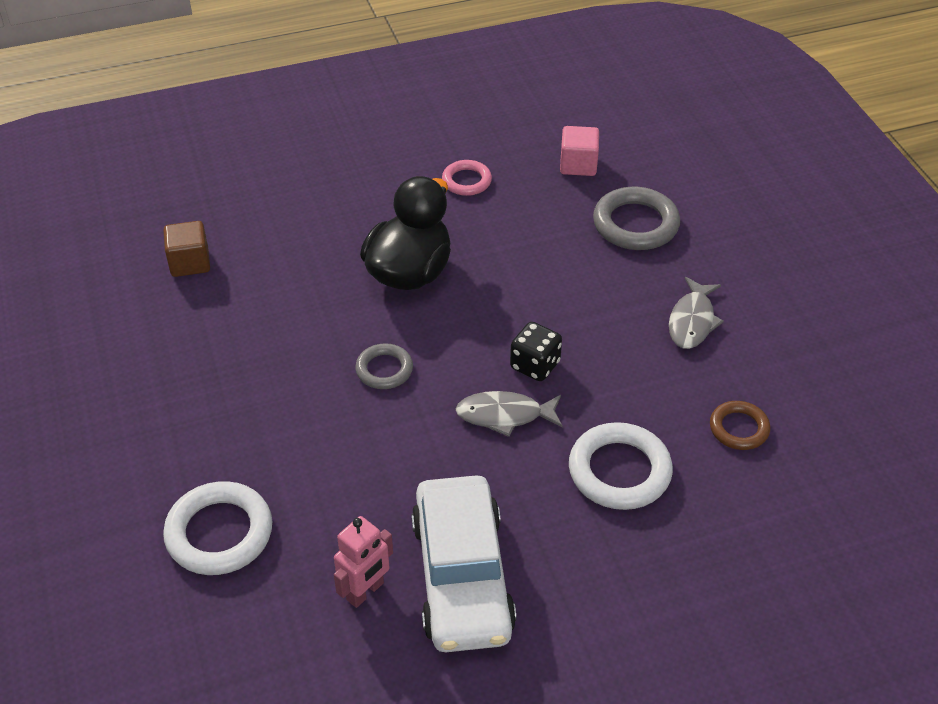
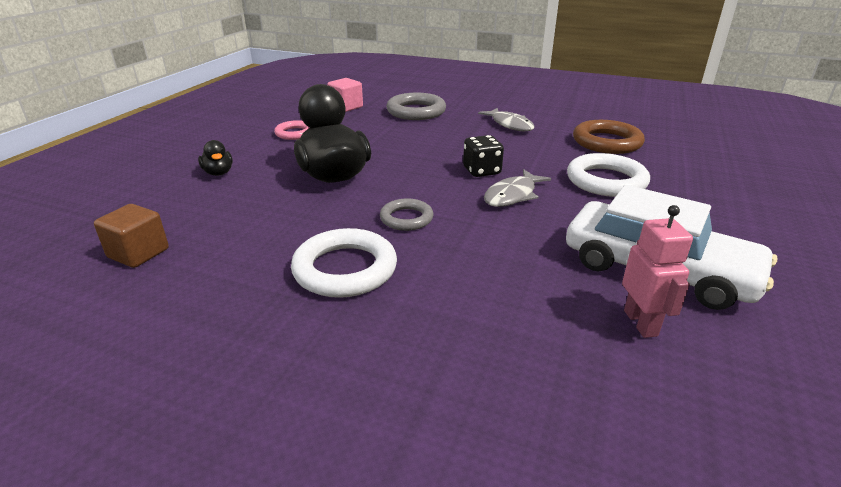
camera: 50 degrees left, 15 degrees down
white ring [163,481,272,575] -> white ring moved to [291,228,397,298]
brown ring [710,401,770,450] -> brown ring [573,120,645,154], size x1.67
none -> black duck [198,140,233,176]

